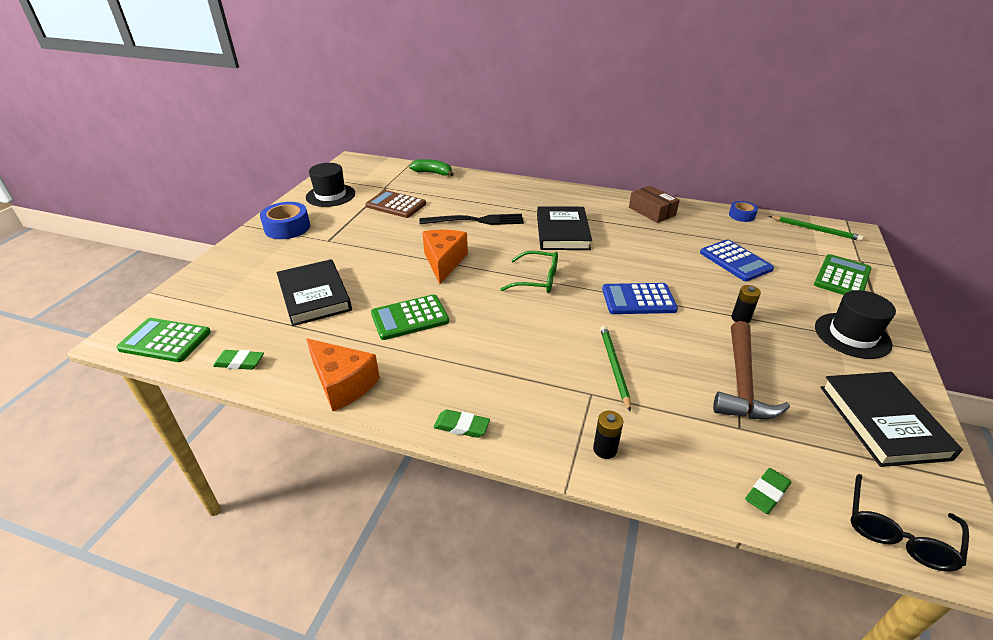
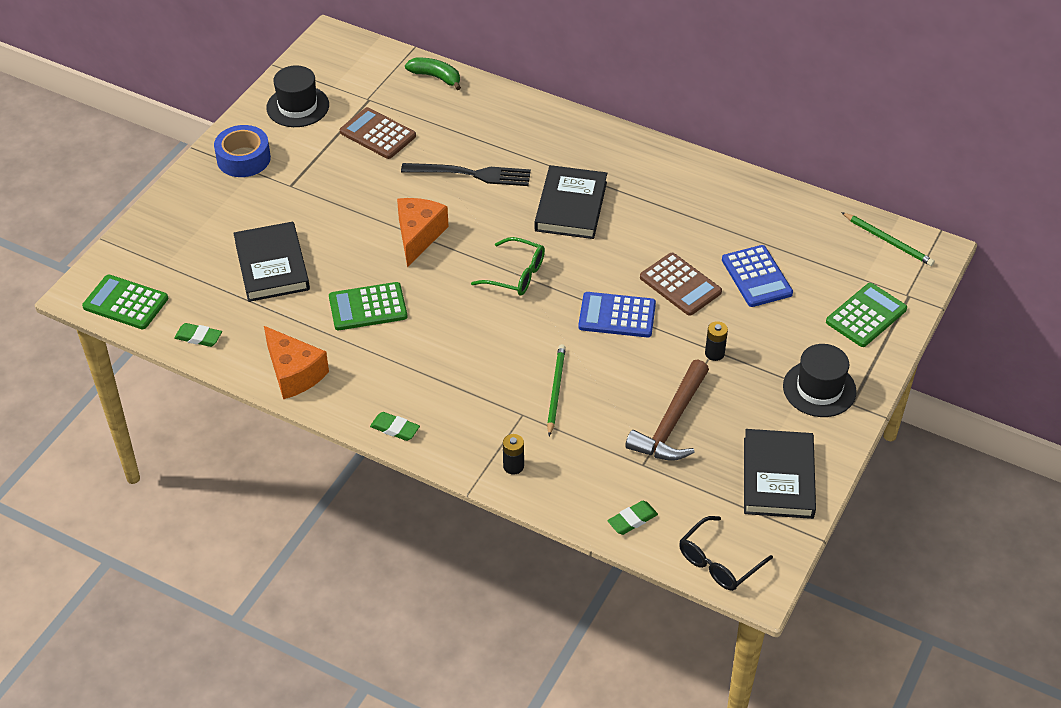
camera: 10 degrees right, 10 degrees up
brown box [629,185,680,223] -> none
blue tape [729,201,758,222] -> none
none -> brown calculator [640,253,722,316]

